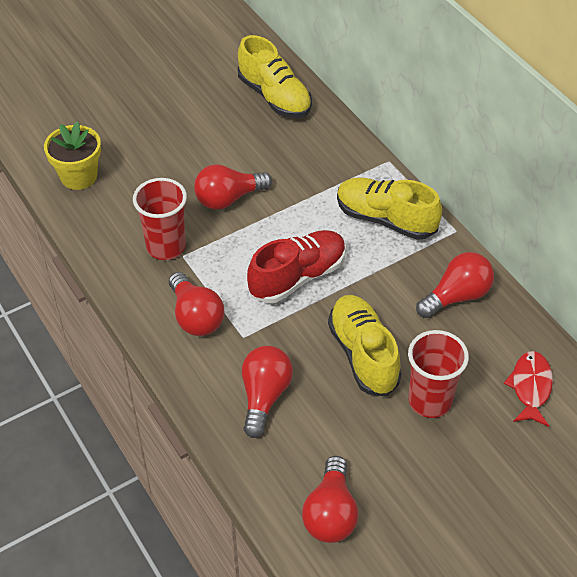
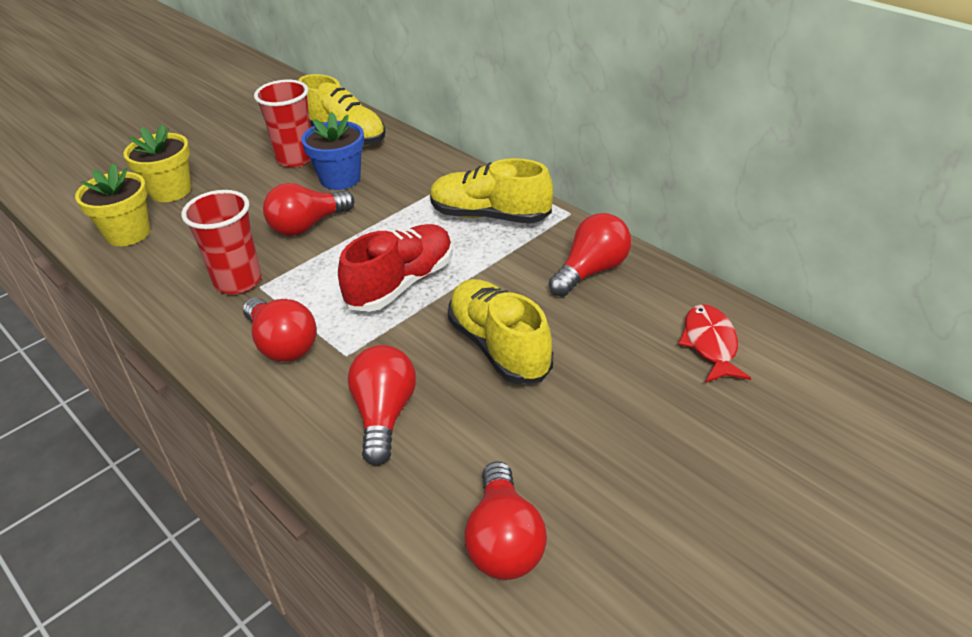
camera: 10 degrees left, 10 degrees down
red cup [408,330,469,418] -> red cup moved to [254,80,311,168]
none -> yellow flower pot [123,125,191,202]
none -> blue flower pot [301,112,364,190]

